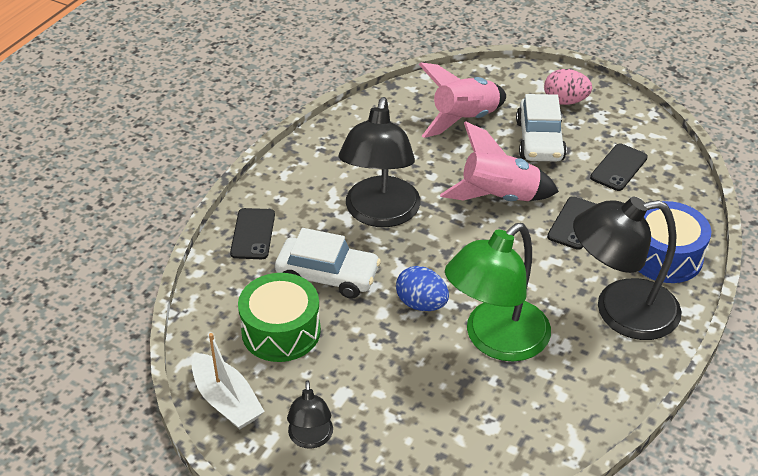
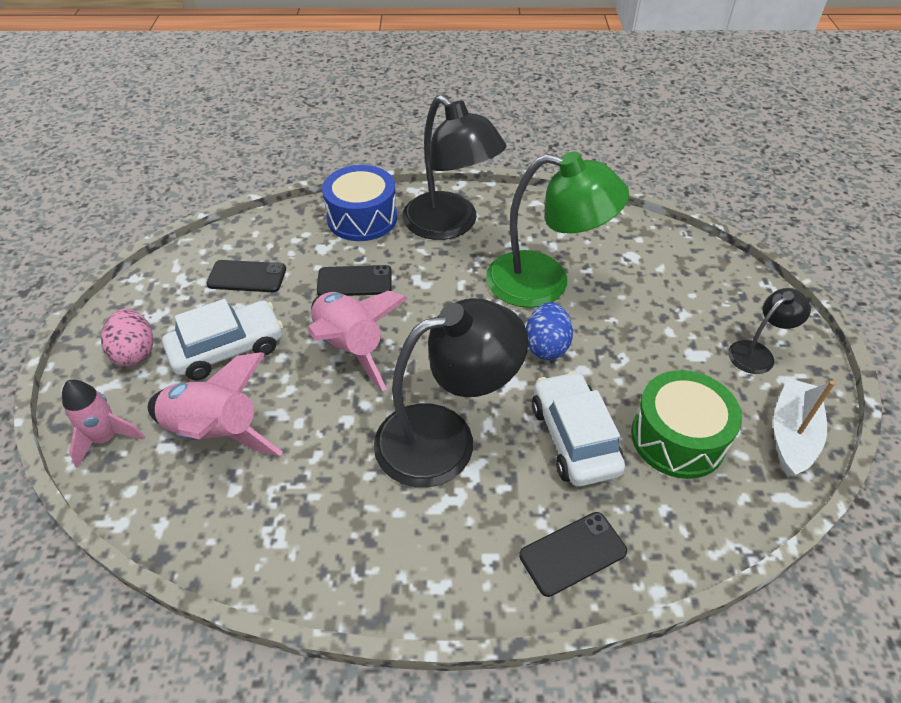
camera: 120 degrees left, 5 degrees up
none -> pink rocket [62,380,145,468]

